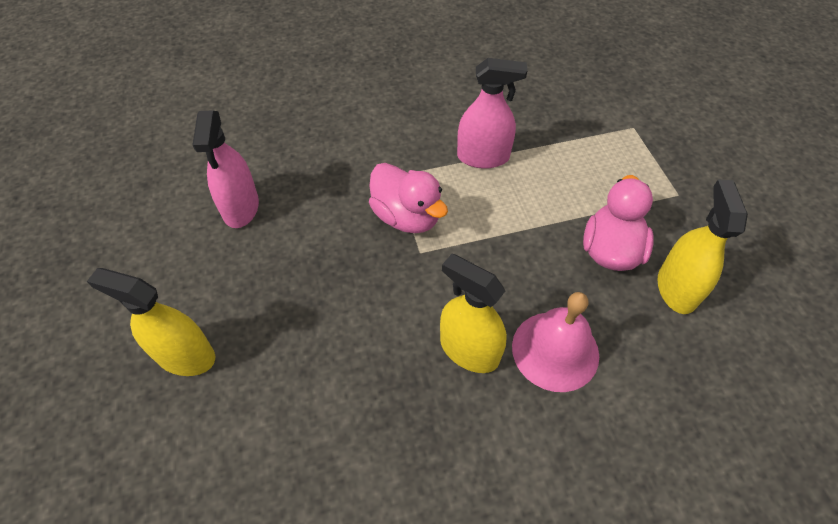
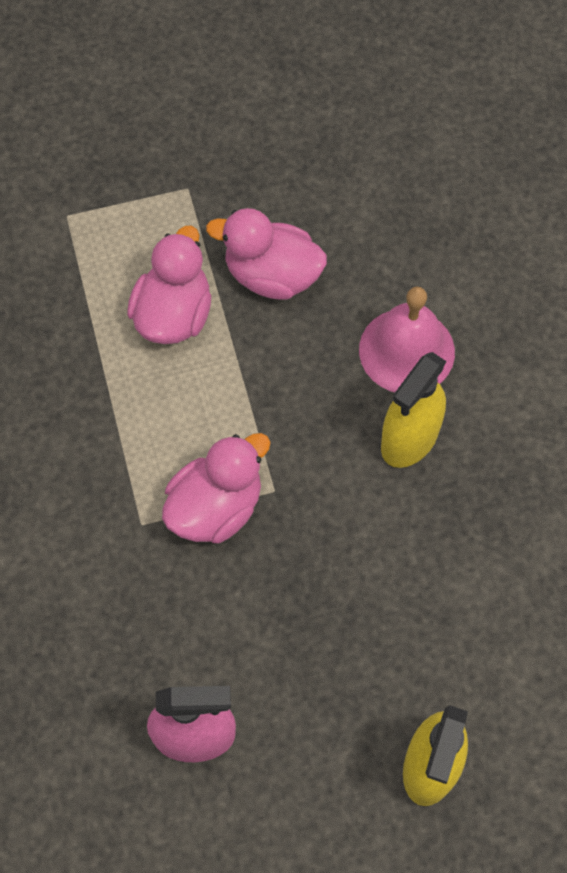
camera: 90 degrees left, 10 degrees up
pink spray bottle [457,58,527,169] -> none
yellow spray bottle [657,180,748,314] -> none
none -> pink duck [127,226,211,344]

